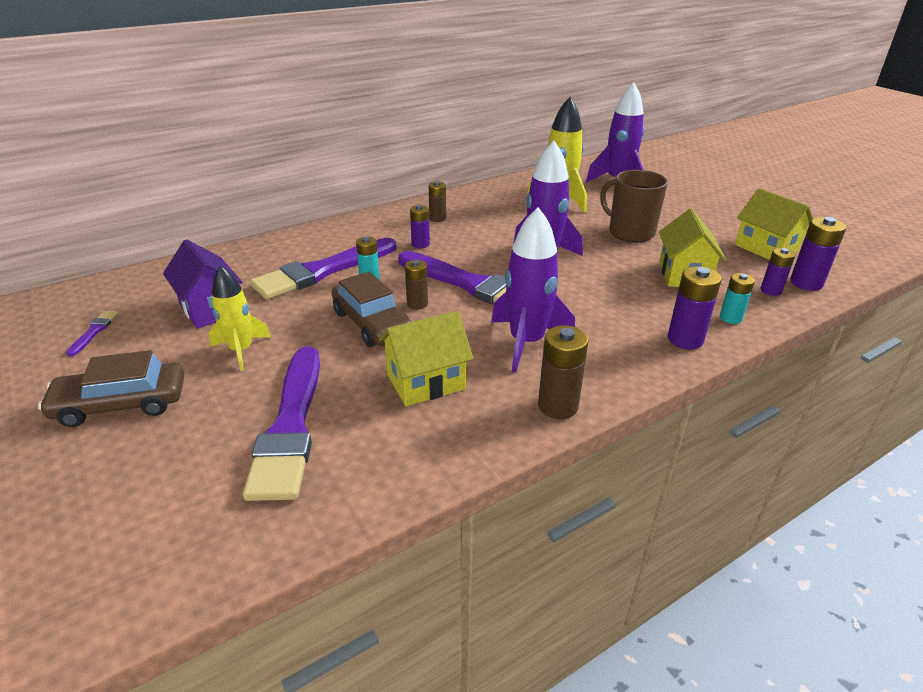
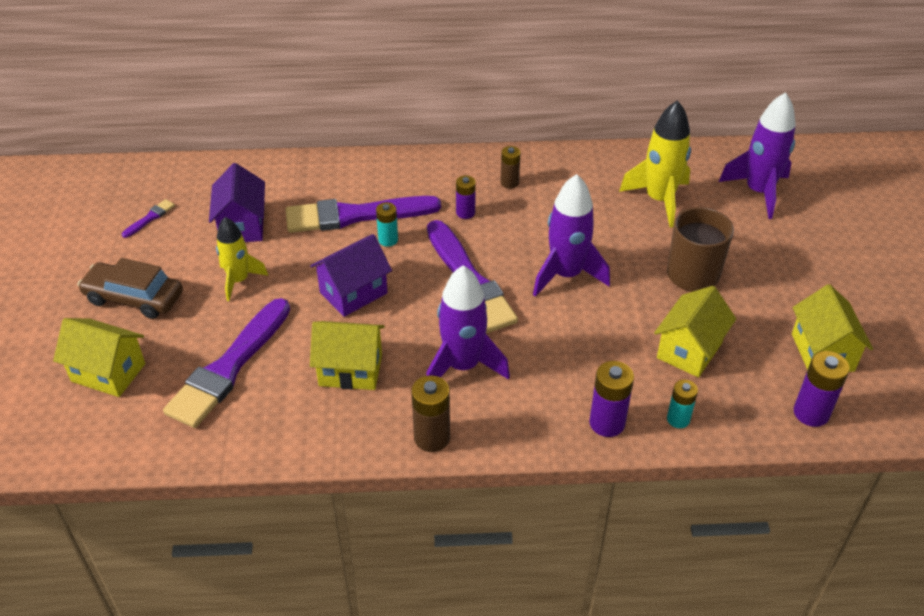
camera: 30 degrees right, 10 degrees up
brown car [331,272,412,347] -> purple house [310,234,392,317]
brown battery [405,260,428,310] -> none
purple battery [761,248,795,296] -> none
none -> yellow house [53,318,145,397]

